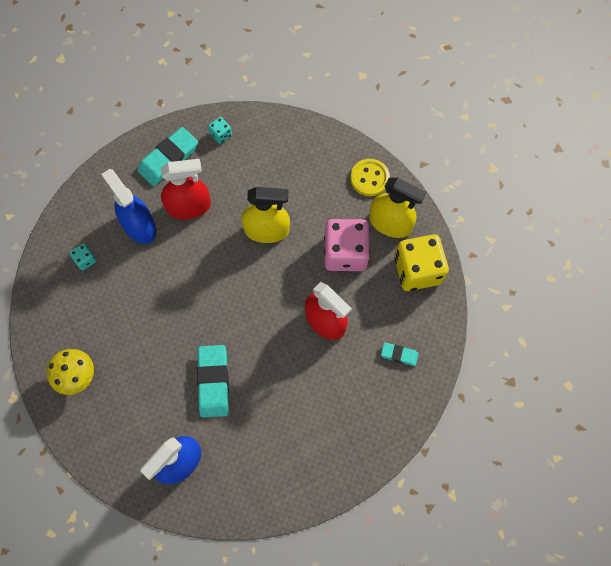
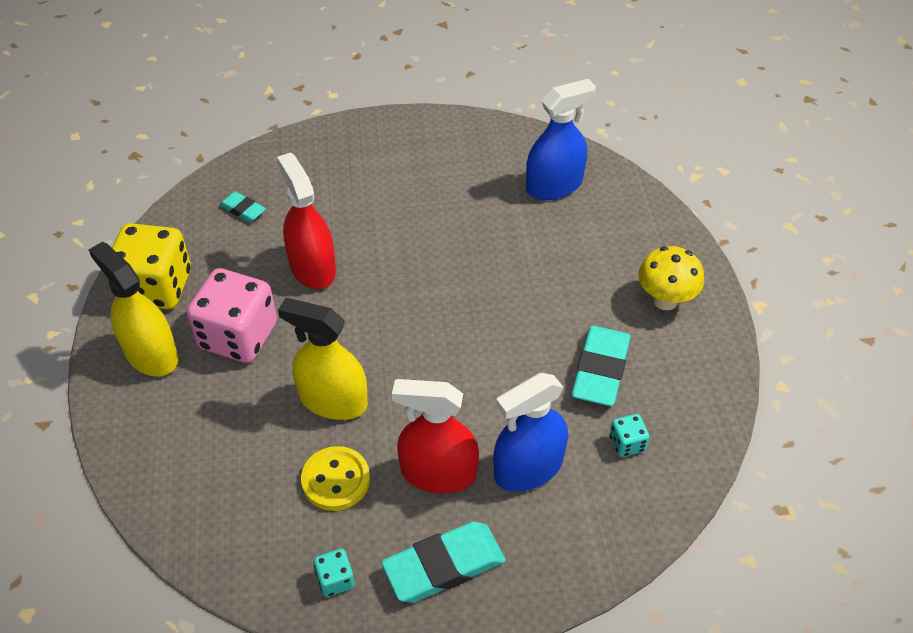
camera: 160 degrees left, 20 degrees down
blue spray bottle [101,169,156,244] -> blue spray bottle turned 75 degrees clockwise [493,373,568,492]
turquoise eraser [197,345,229,418] -> turquoise eraser moved to [571,326,631,406]
yellow button [350,159,390,196] -> yellow button moved to [301,446,370,511]

